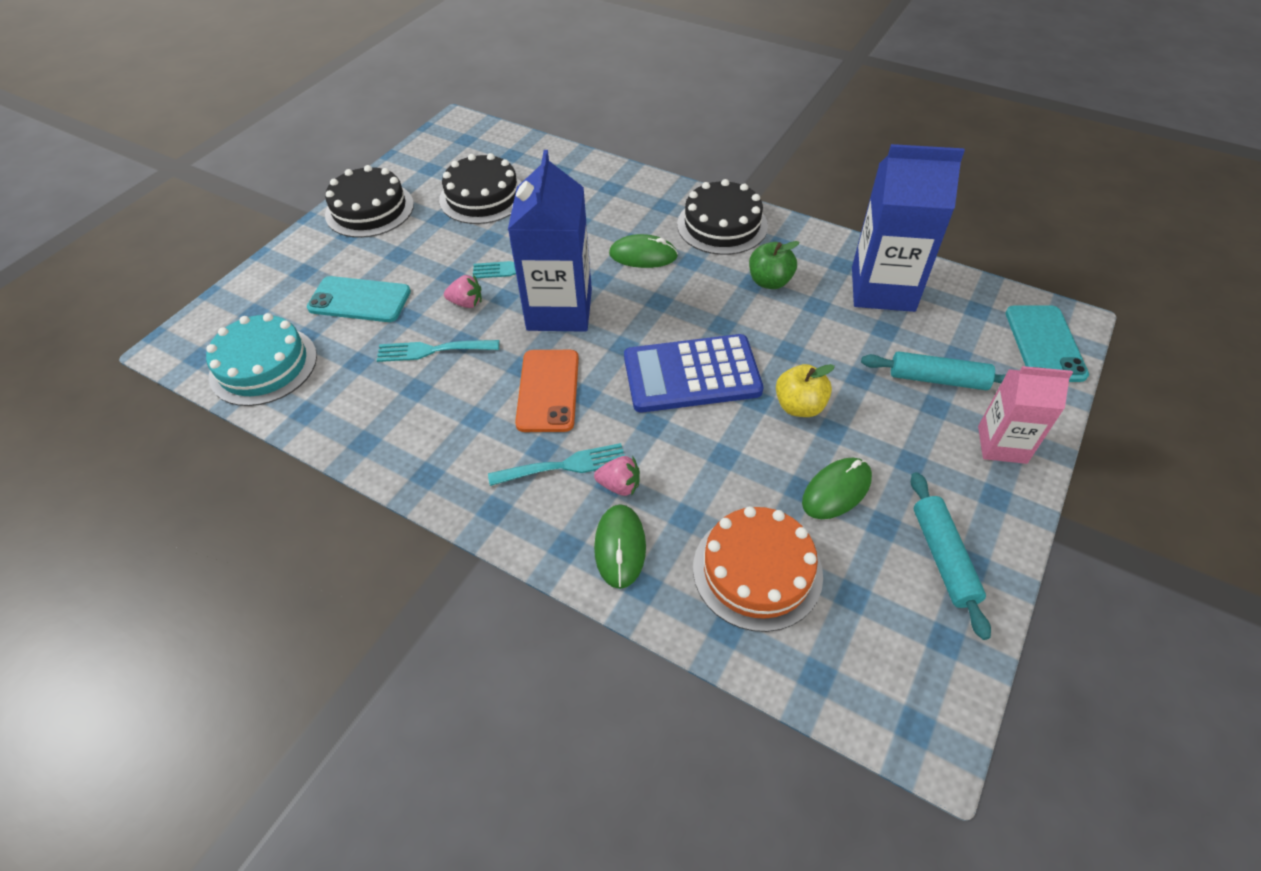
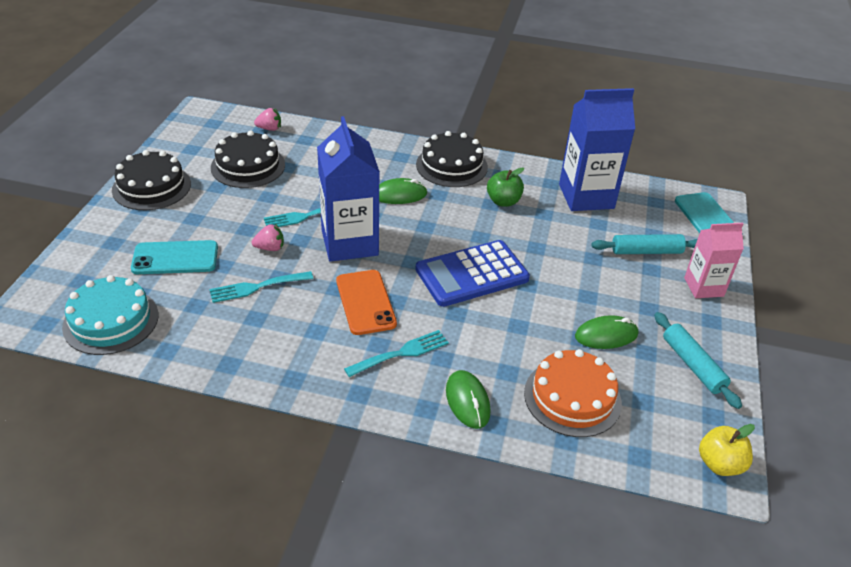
camera: 20 degrees left, 10 degrees down
pink strawberry [594,456,640,496] -> pink strawberry moved to [254,108,281,131]
yellow apple [776,364,835,417] -> yellow apple moved to [699,424,755,476]
green mouse [802,458,872,519] -> green mouse turned 45 degrees clockwise [575,315,639,349]

